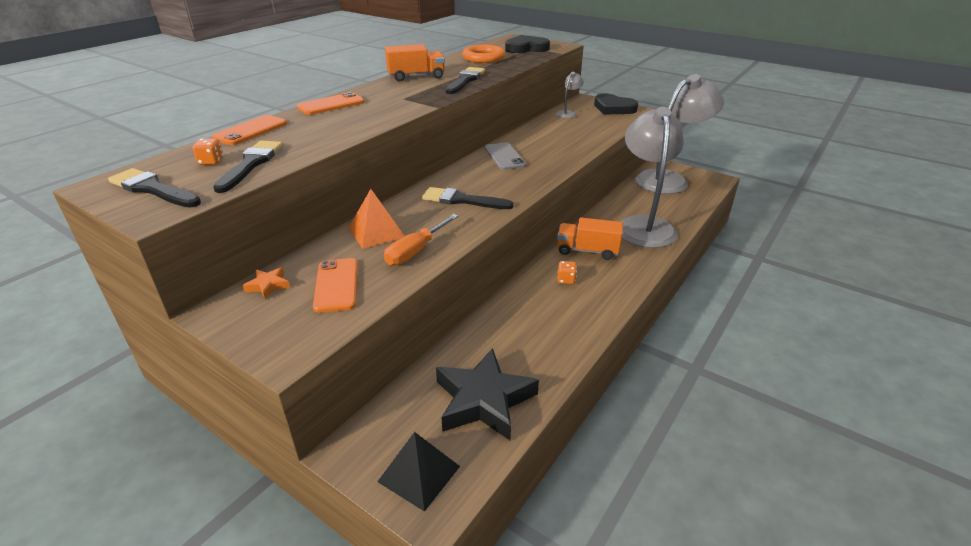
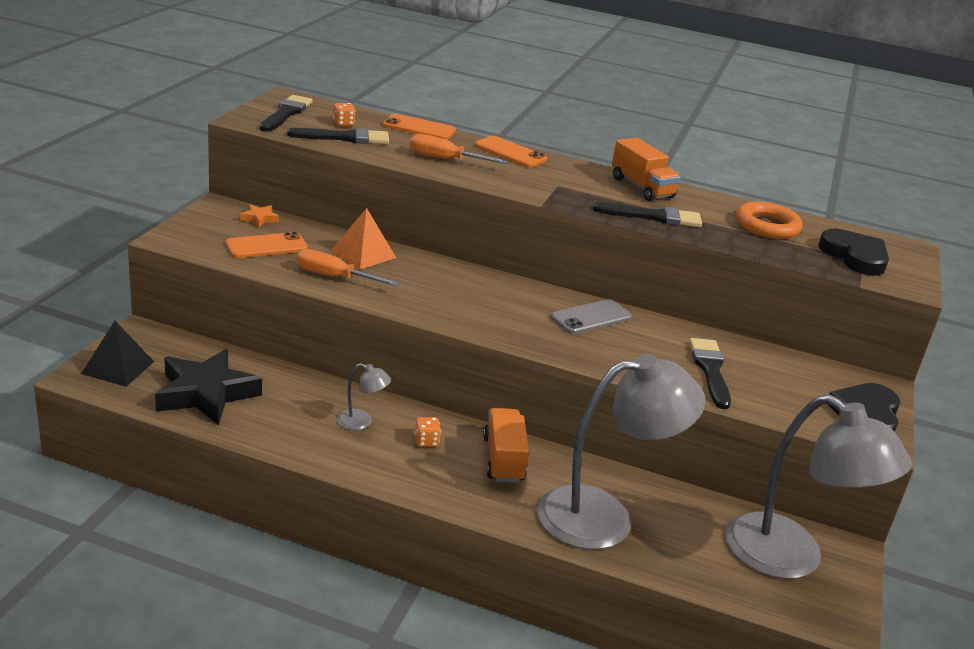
camera: 70 degrees right, 5 degrees down
black brush [422,187,514,209] -> black brush moved to [689,338,731,409]
grey lamp [556,72,584,118] -> grey lamp moved to [337,363,391,430]
none -> orange screwdriver [410,134,509,164]

